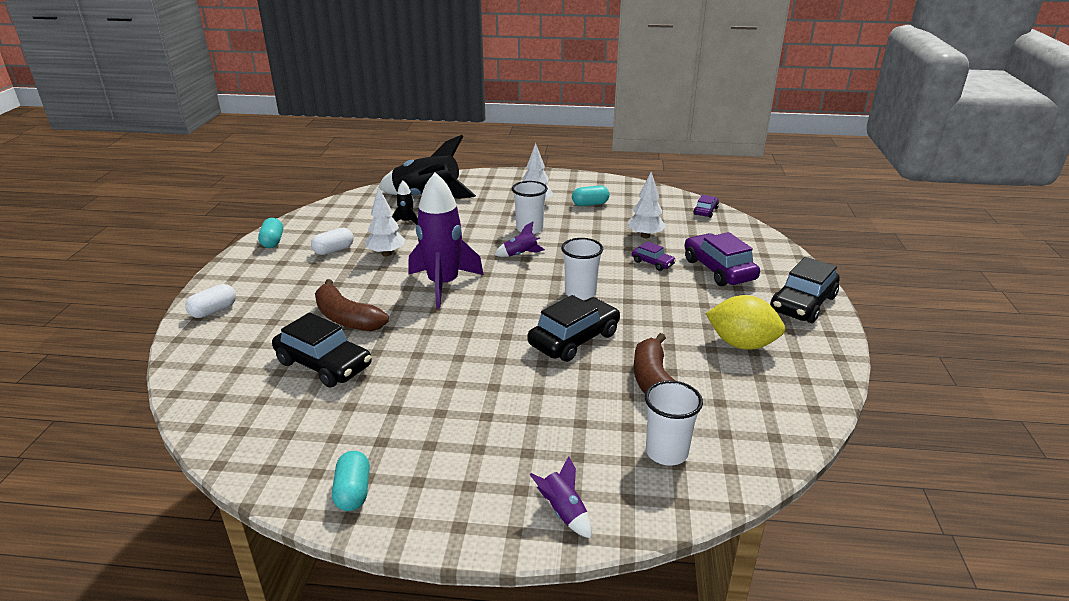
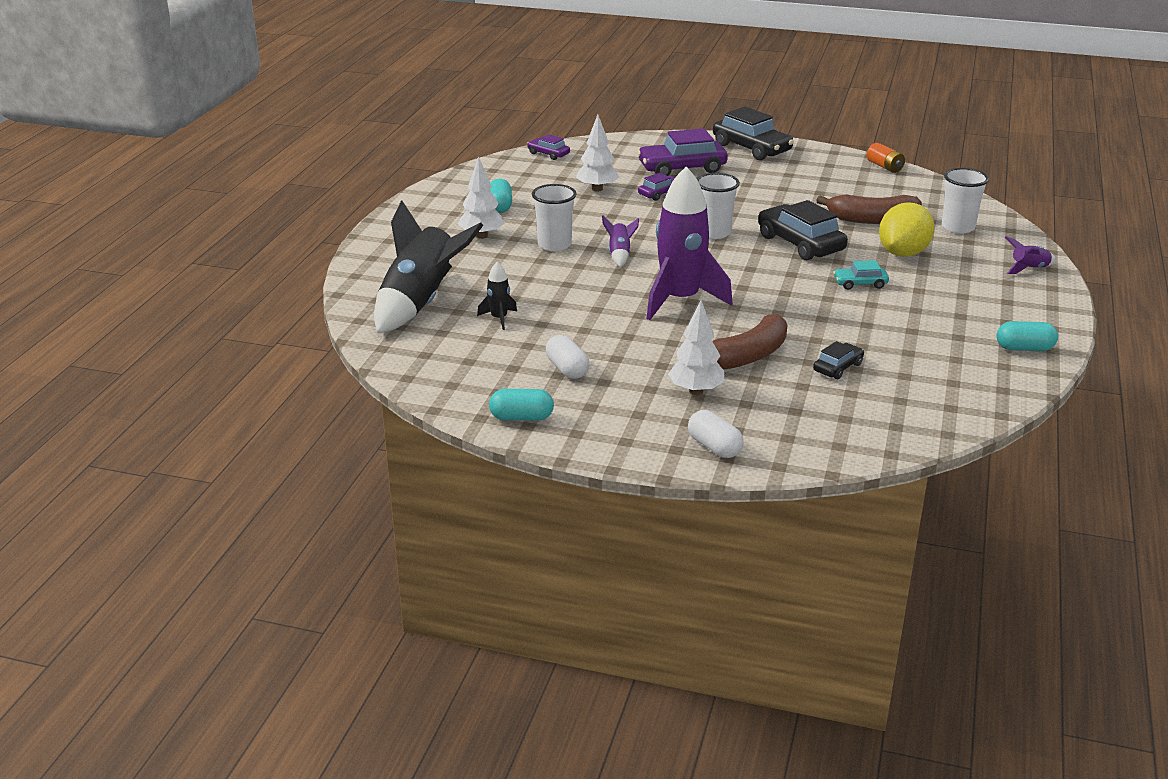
camera: 80 degrees left, 0 degrees up
black car [272,312,372,387] -> black car [813,341,864,379], size x0.52
white tree [365,187,405,257] -> white tree moved to [668,300,725,395]
yellow lemon [706,295,785,350] -> yellow lemon moved to [879,202,934,257]
none -> turquoise car [833,260,889,290]
none -> orange battery [867,143,905,173]

